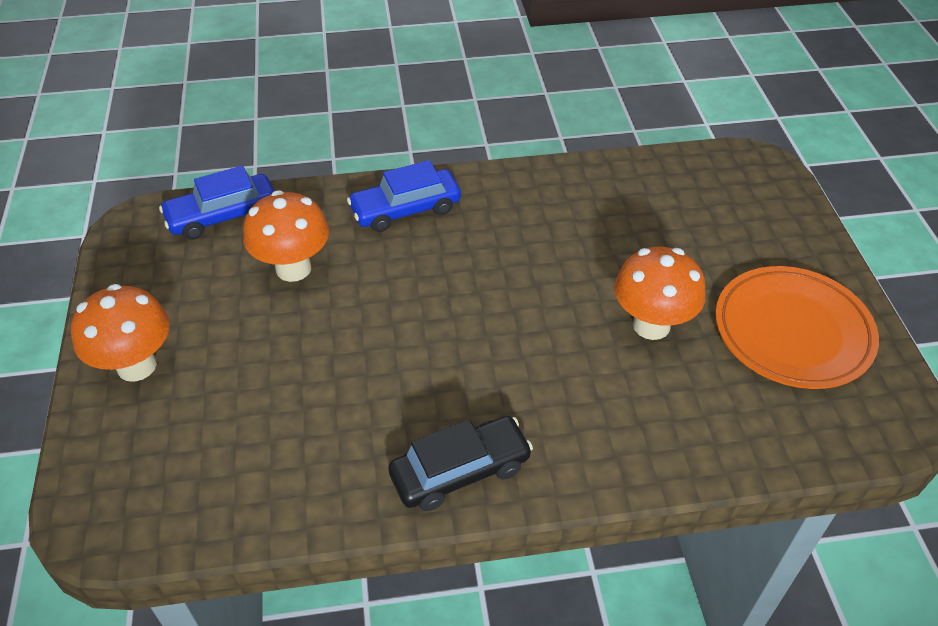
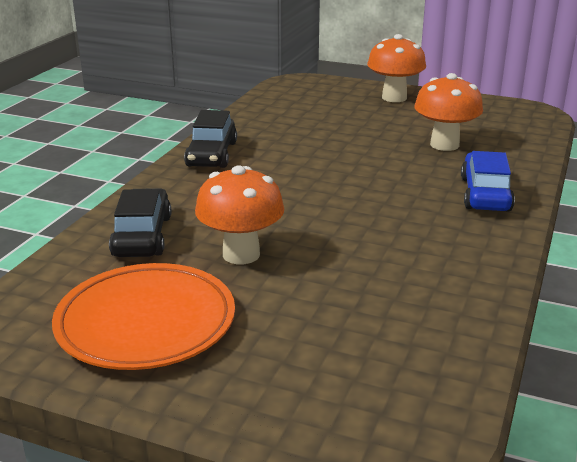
camera: 120 degrees right, 20 degrees down
blue car [159,166,274,240] -> none
none -> black car [109,188,171,257]

